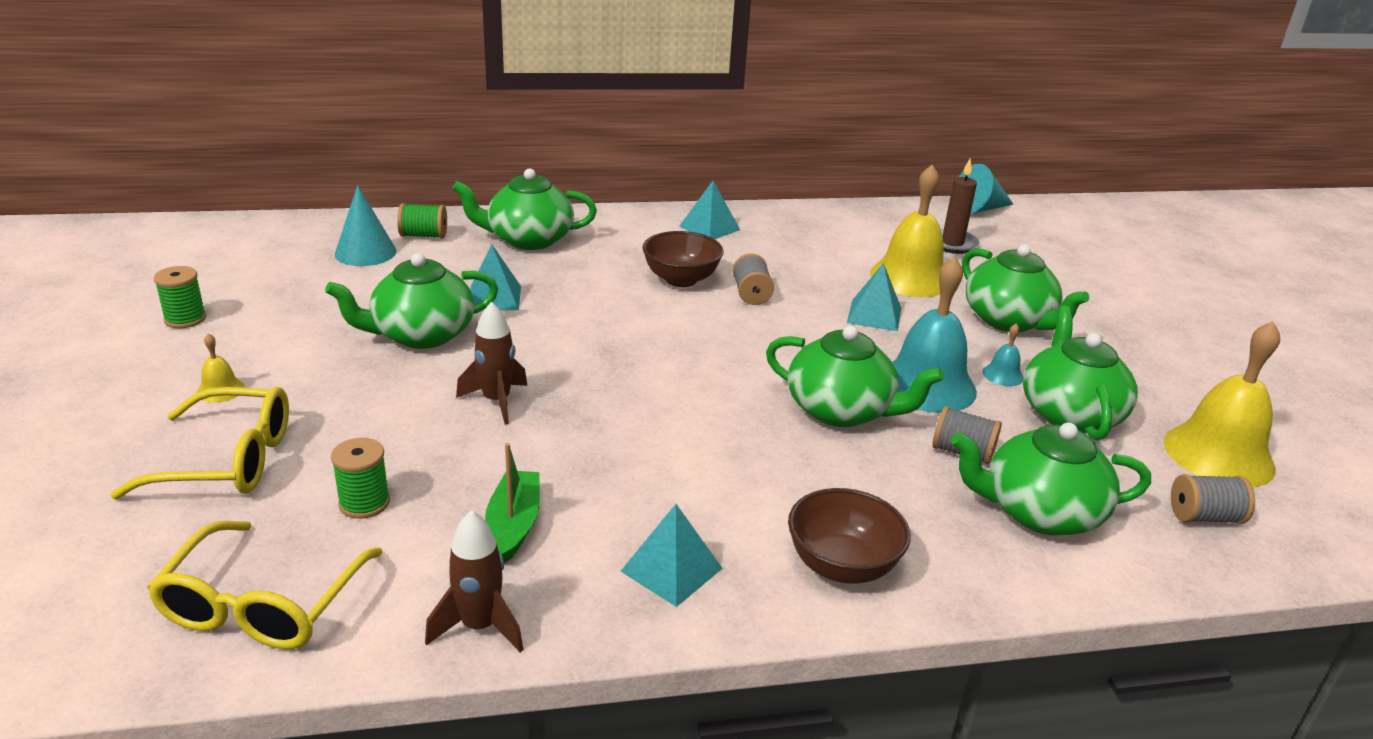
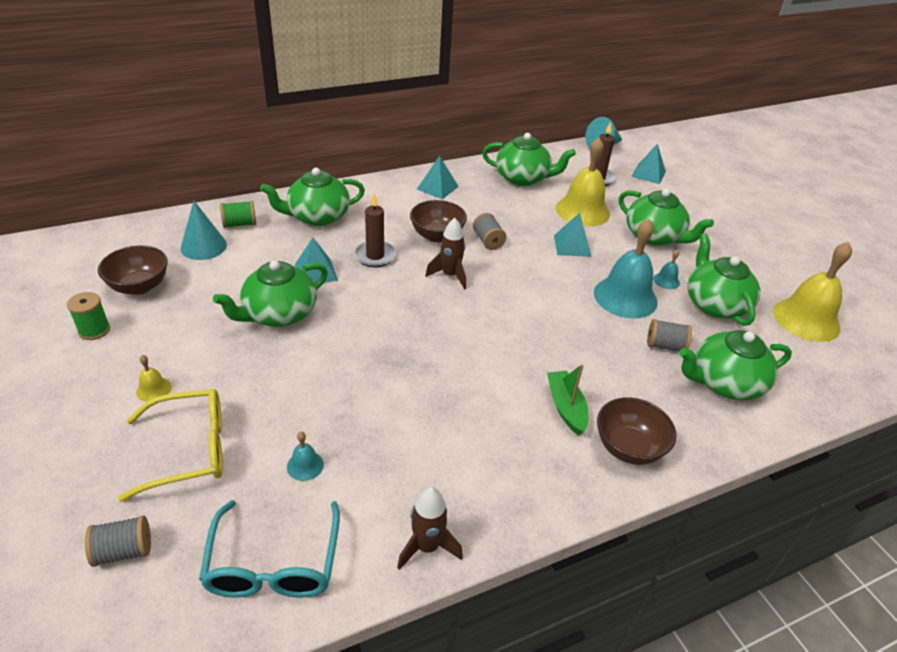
camera: 15 degrees left, 10 degrees up
yellow glasses [147,521,383,649] -> turquoise glasses [199,500,340,598]
green spool [331,438,390,519] -> turquoise bell [287,432,324,481]
brown rocket [456,302,528,425] -> brown rocket moved to [425,218,466,290]
green boat [485,443,540,564] -> green boat moved to [547,364,588,435]
turquoise pyramid [621,504,723,607] -> turquoise pyramid moved to [631,143,666,184]
green teapot [766,326,944,427] -> green teapot moved to [482,133,576,186]
grey spool [1171,474,1255,524] -> grey spool moved to [85,516,151,567]
none -> brown bowl [98,245,168,295]
none -> brown candle [354,193,397,267]

